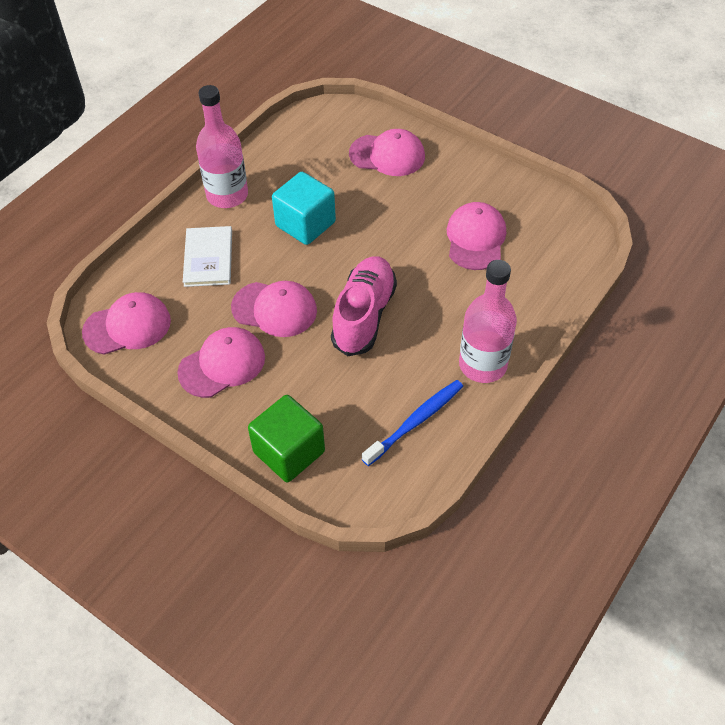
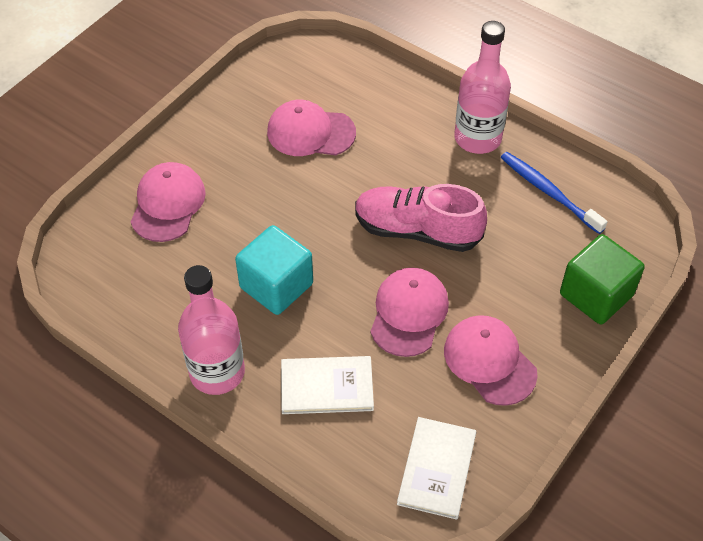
camera: 90 degrees left, 0 degrees up
pink cap [82,292,171,355] -> white book [397,417,476,520]

